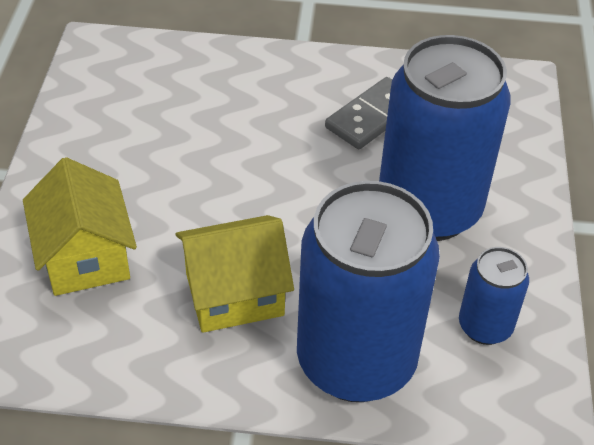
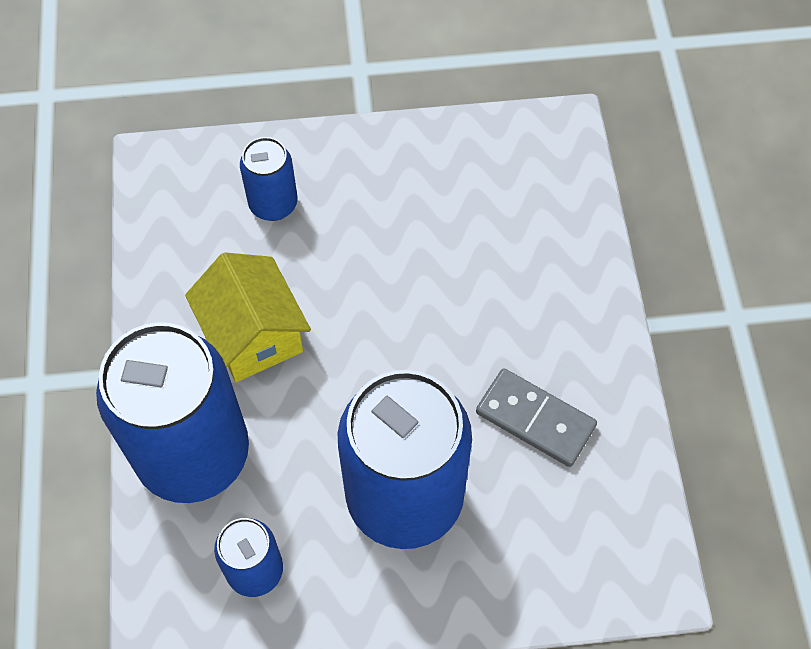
camera: 80 degrees right, 15 degrees up
yellow house [23,157,137,296] -> blue can [240,137,298,221]

